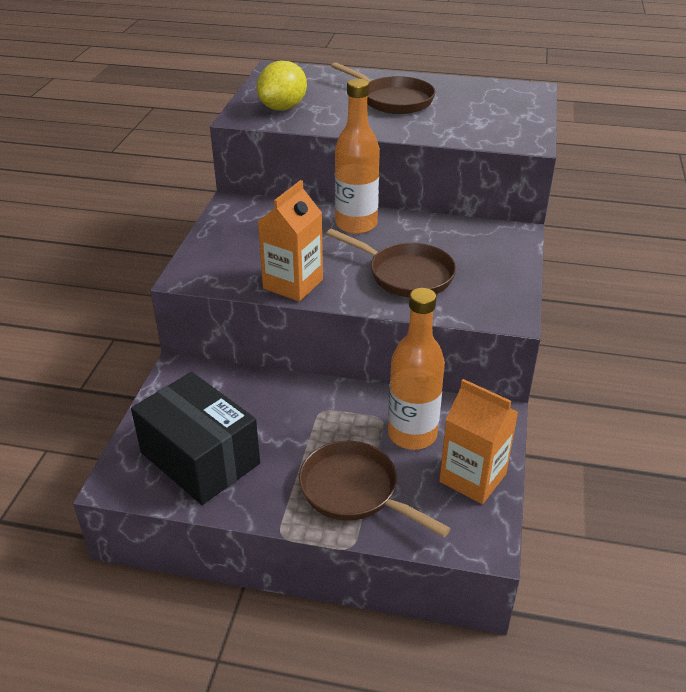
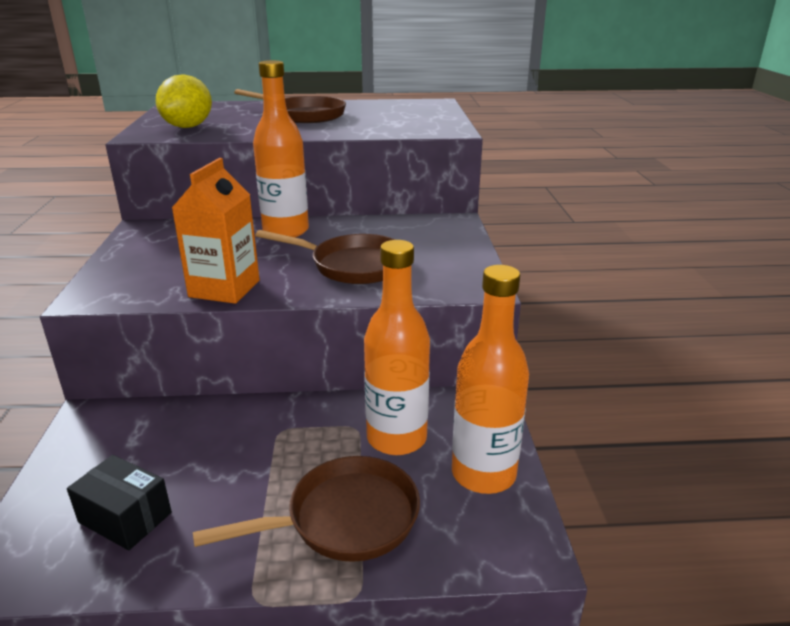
camera: 15 degrees left, 10 degrees down
black box [131,372,260,505] -> black box [67,455,172,550], size x0.54
brown pan [299,441,451,537] -> brown pan turned 135 degrees clockwise [193,456,420,562]
orange carton [439,379,518,504] -> orange bottle [452,265,529,494]

